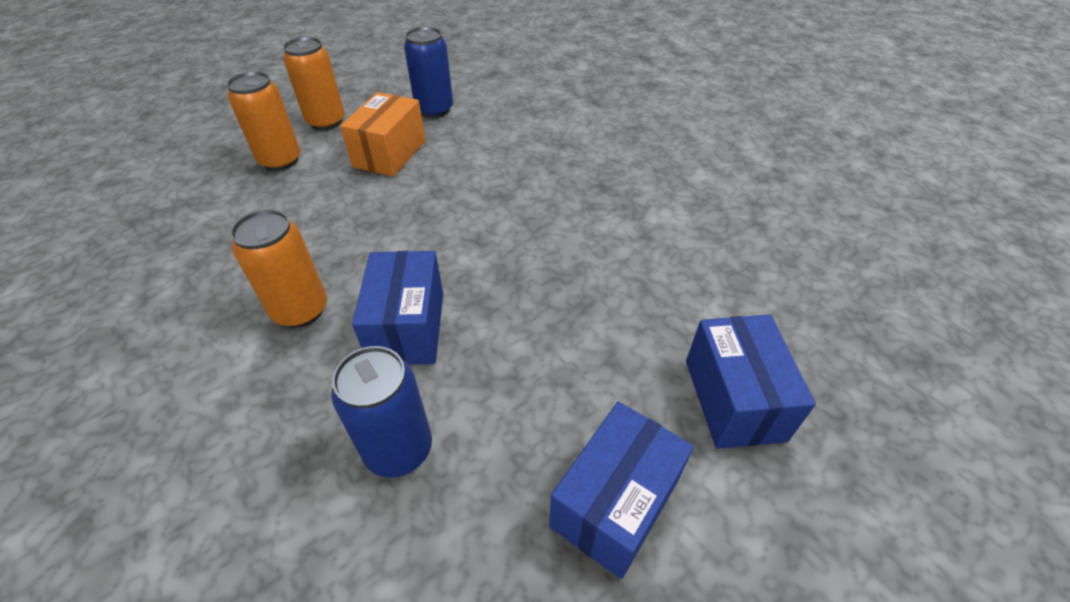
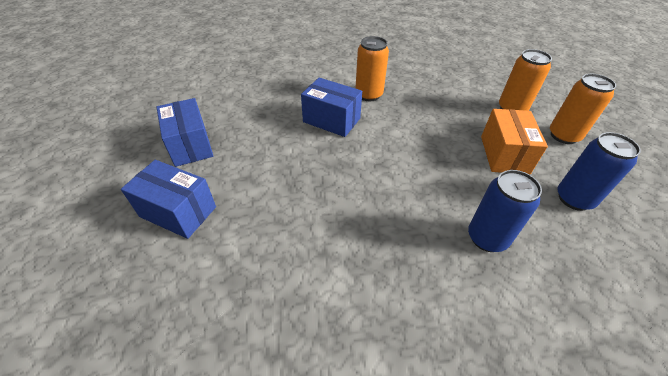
camera: 120 degrees right, 0 degrees up
blue can [331,346,432,478] -> blue can moved to [468,170,542,252]
orange box [340,92,426,176] -> orange box turned 45 degrees clockwise [481,109,548,174]

